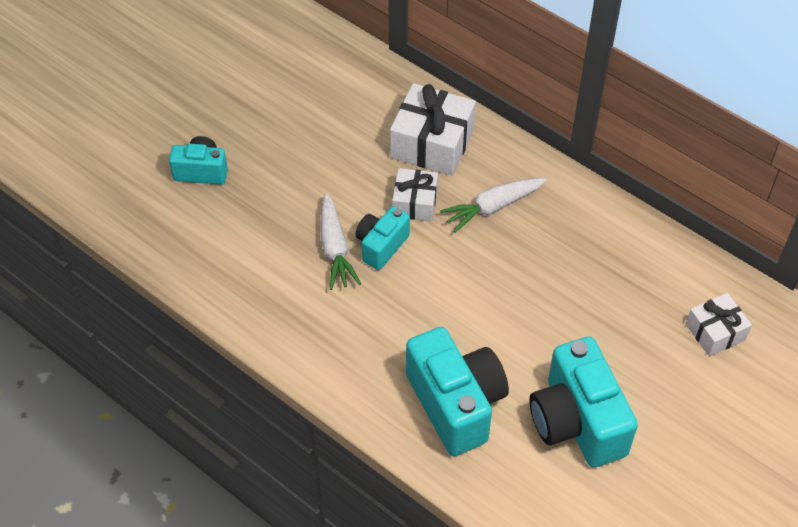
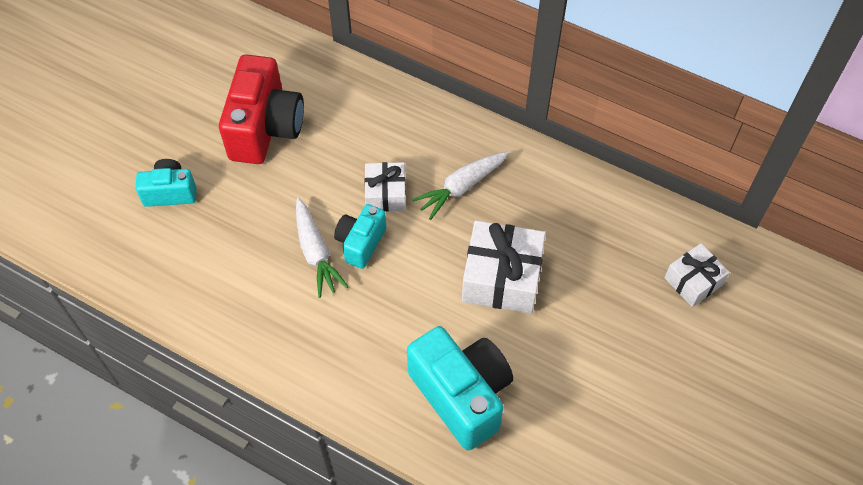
camera: 10 degrees left, 5 degrees up
white gift [390,83,476,176] -> white gift moved to [462,221,546,313]
turquoise camera [529,337,638,467] -> none
none -> red camera [219,54,304,164]

